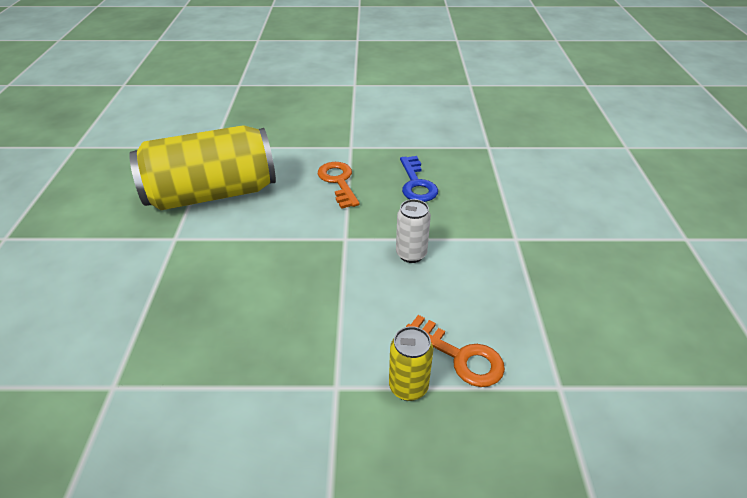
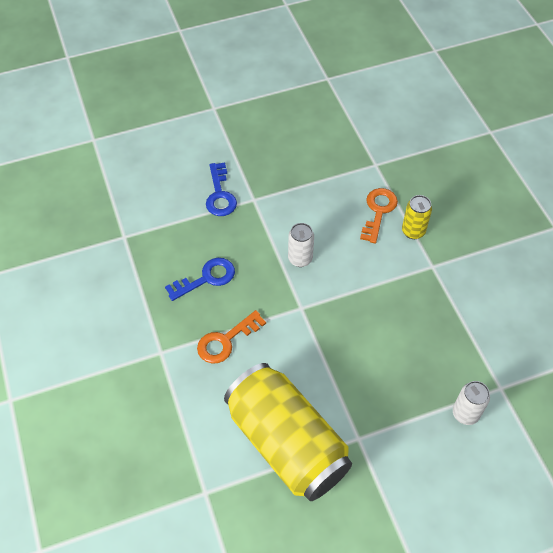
camera: 110 degrees left, 15 degrees up
none -> blue key [206,163,237,216]
none -> white can [453,381,490,425]

